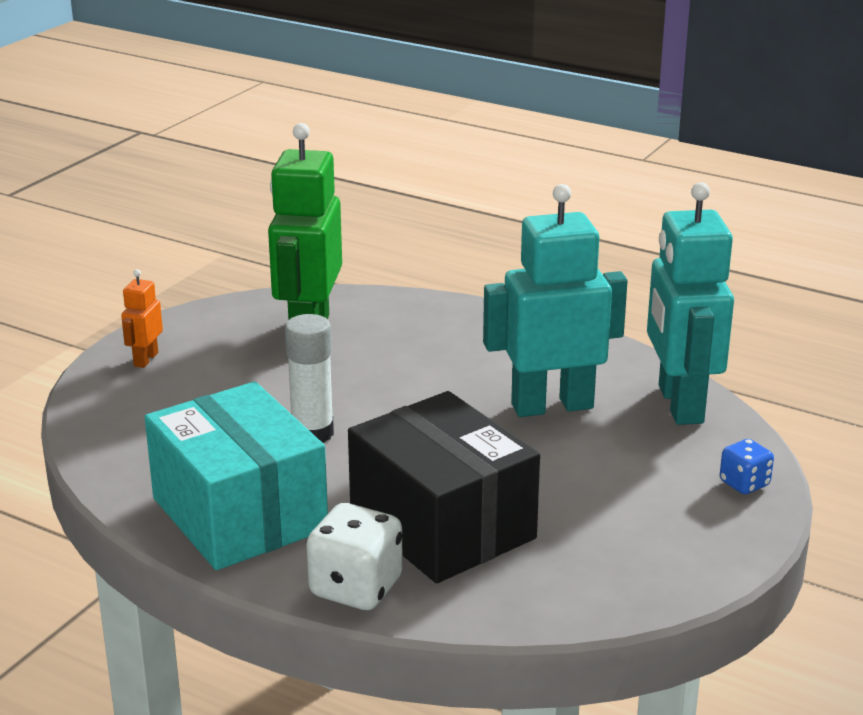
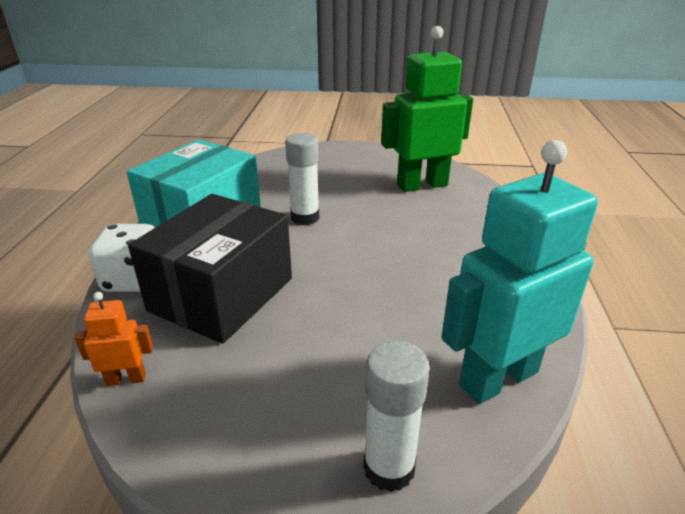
camera: 65 degrees right, 5 degrees up
orange robot [121,269,163,368] -> orange robot moved to [75,292,153,386]
turquoise robot [483,184,628,417] -> none
blue dice [720,439,774,494] -> white glue stick [363,341,430,492]

